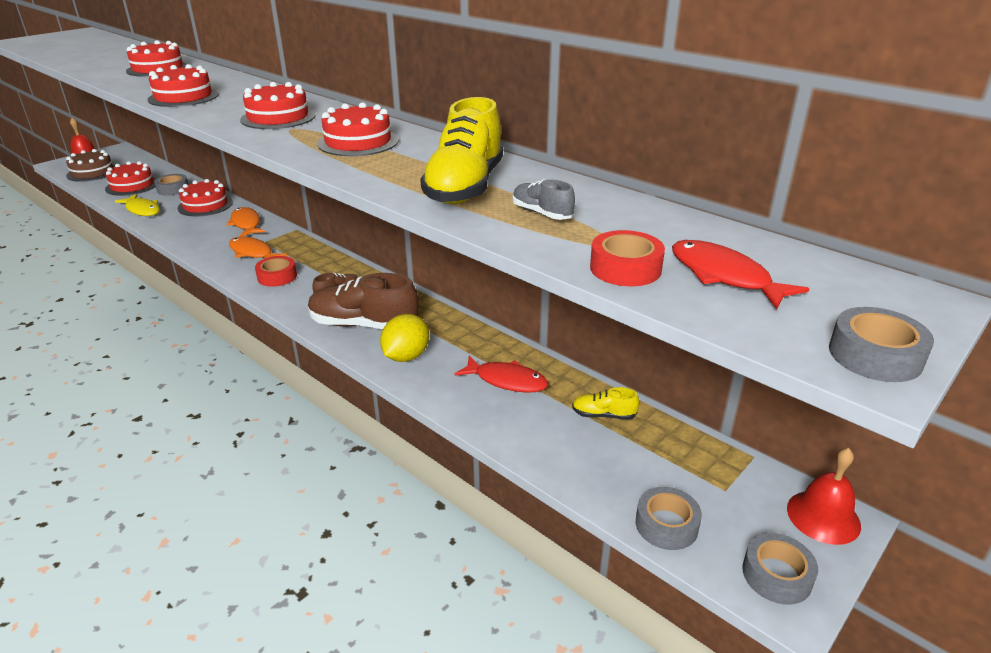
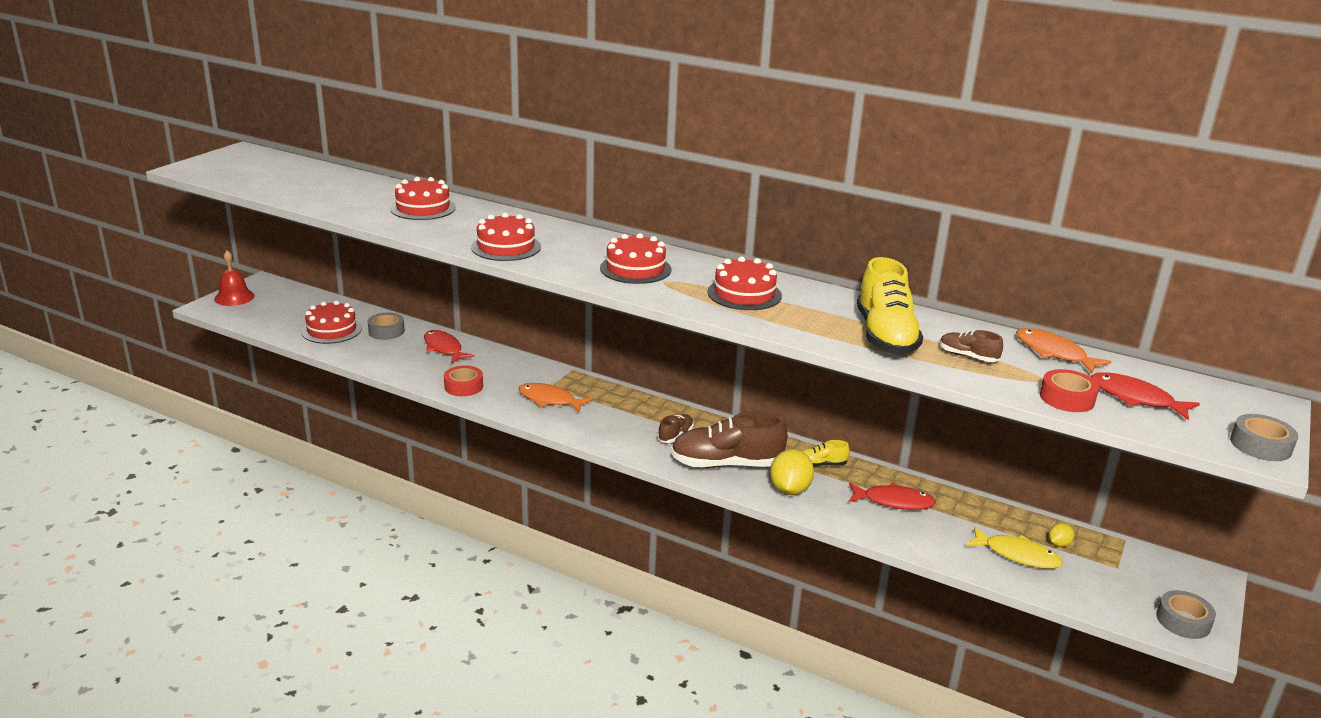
camera: 15 degrees left, 5 degrees down
brown cake [66,149,115,182] -> none
yellow fish [115,194,160,216] -> yellow fish moved to [966,526,1063,569]
red cake [178,179,233,216] -> red fish [424,330,474,364]
orange fish [226,207,265,237] -> orange fish moved to [1016,328,1112,373]
red tape [255,256,297,287] -> red tape moved to [444,365,483,396]
grey shoe [512,179,575,220] -> brown shoe [940,330,1003,362]
yellow shoe [572,387,639,420] -> yellow shoe moved to [802,440,850,467]
grey tape [636,487,702,550] -> none
red bell [787,448,861,545] -> none
none -> yellow lemon [1048,523,1075,547]

